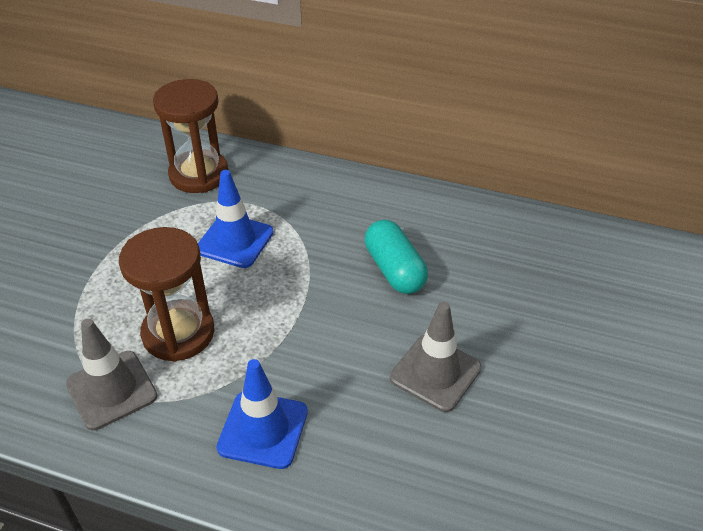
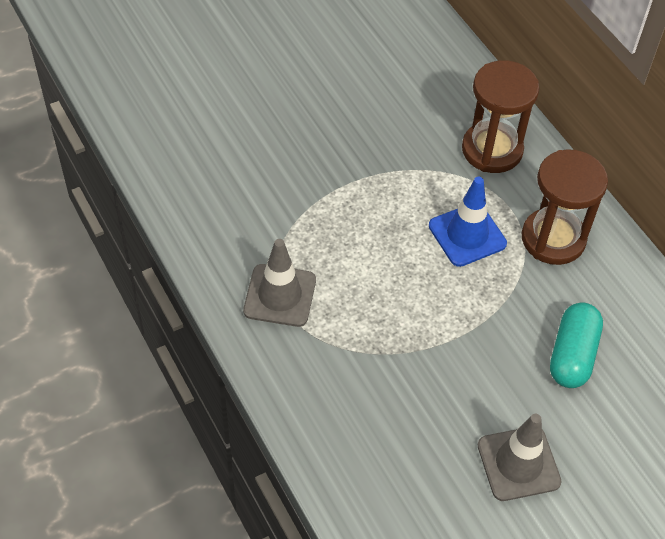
camera: 40 degrees right, 10 degrees up
brown hourglass [119,227,214,362] -> brown hourglass moved to [522,149,608,265]
blue traffic cone [217,359,308,469] -> none

